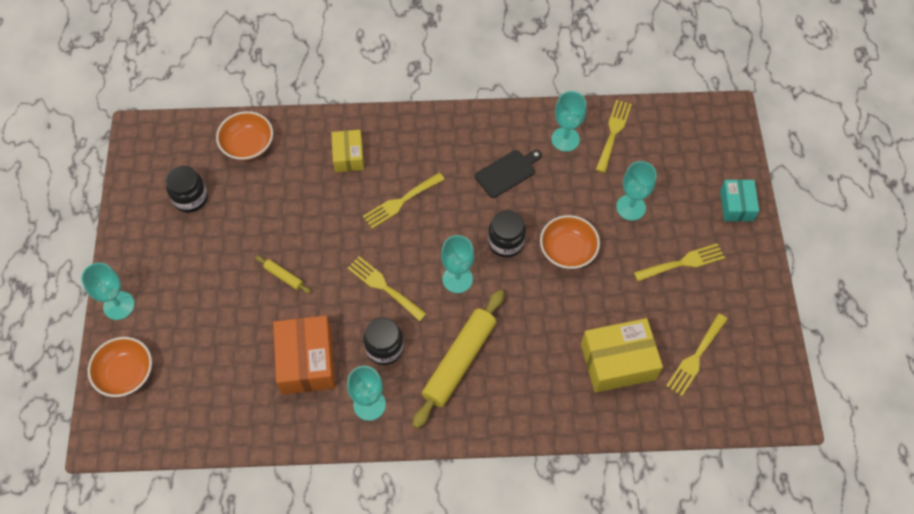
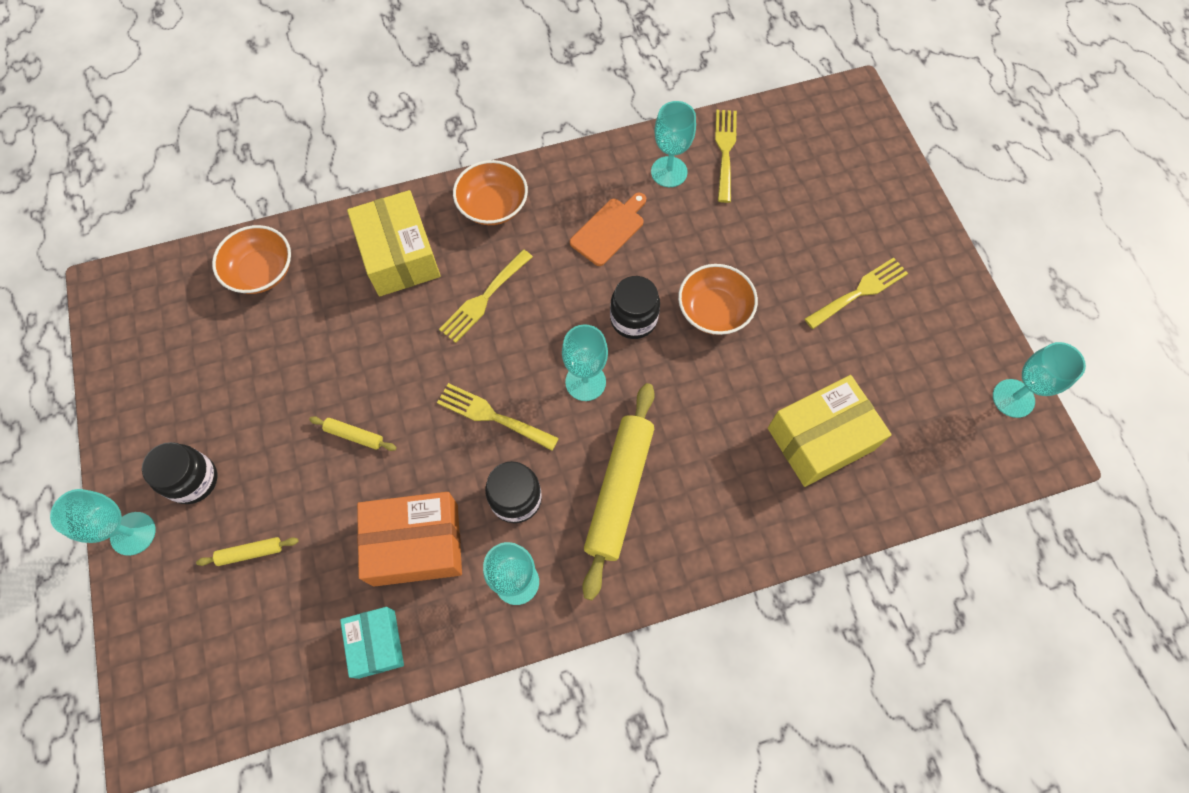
camera: 15 degrees left, 5 degrees up
orange bowl [88,337,152,397] -> orange bowl moved to [453,160,528,225]
black jar [166,166,208,213] -> black jar moved to [142,442,217,504]
orange box [273,315,335,395] -> orange box turned 75 degrees counterclockwise [357,492,462,587]
yellow box [331,130,364,172] -> yellow box [347,190,441,296], size x1.65
black cutting board [475,150,542,198] -> orange cutting board [570,193,646,266]
turquoise goblet [616,161,657,221] -> turquoise goblet moved to [993,342,1086,418]
yellow fork [666,313,728,396] -> none
turquoise box [720,180,759,222] -> turquoise box moved to [340,607,404,679]
none -> yellow rolling pin [196,537,299,566]

